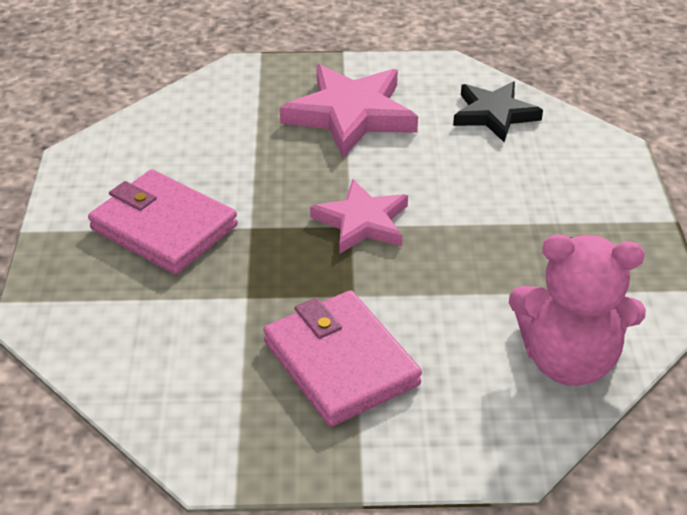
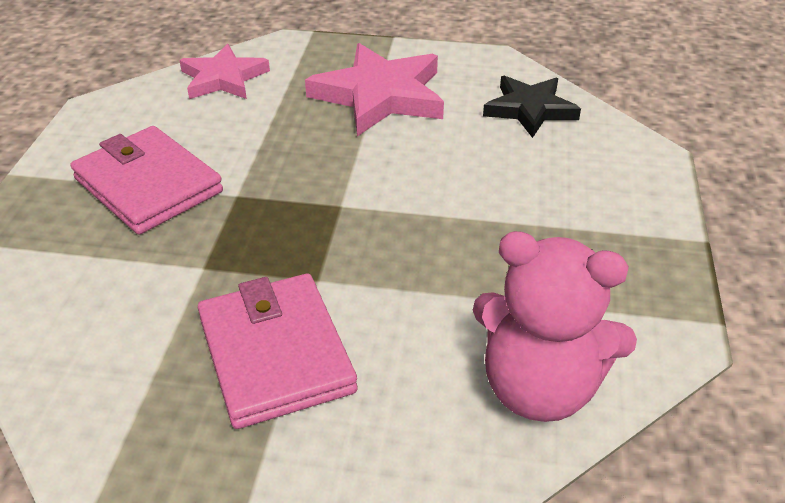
camera: 10 degrees right, 0 degrees up
pink star [310,179,408,253] -> pink star moved to [179,44,270,99]

